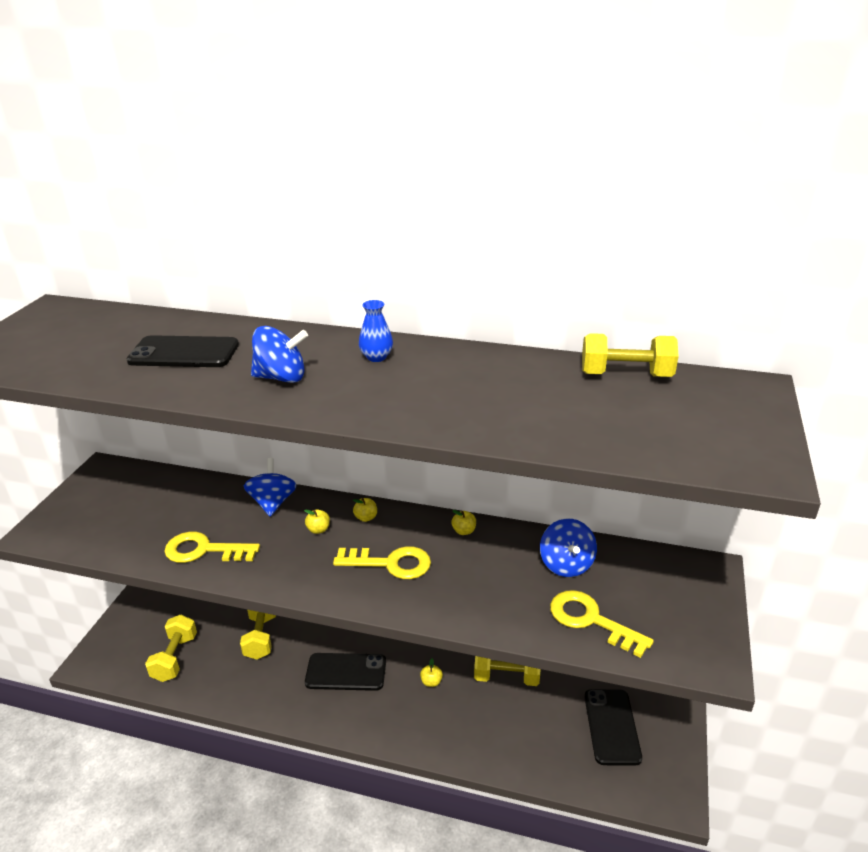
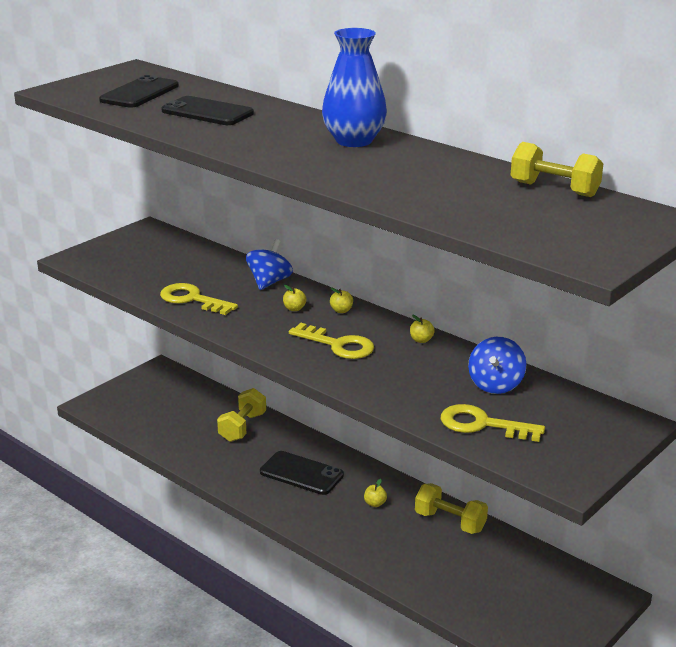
camera: 25 degrees right, 5 degrees down
yellow dumbbell [145,615,197,682] -> none
blue spinning top [251,326,308,383] -> none
blue vase [359,300,393,362] -> blue vase [322,28,387,147], size x2.07
yellow key [550,590,654,658] -> yellow key turned 45 degrees counterclockwise [441,404,545,442]
black phone [584,689,642,766] -> black phone moved to [99,75,179,108]

